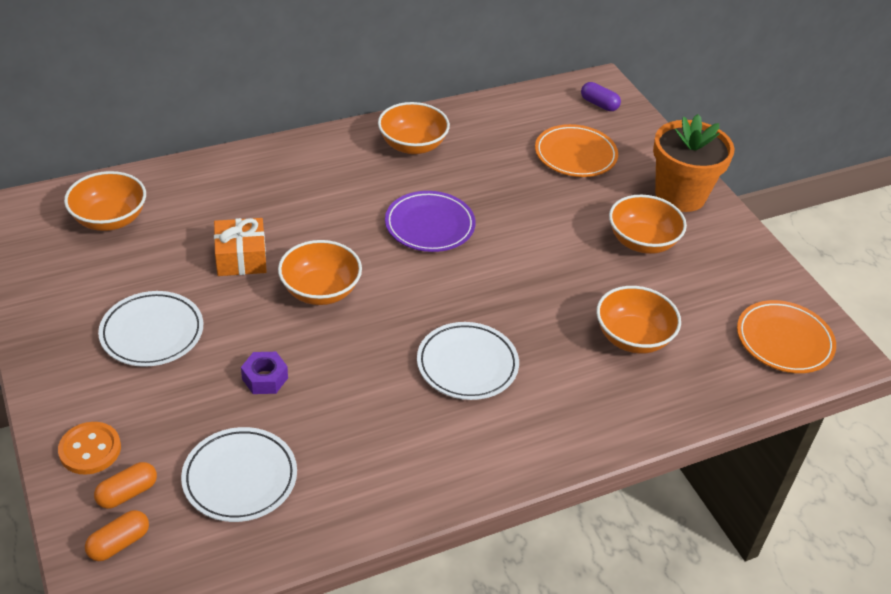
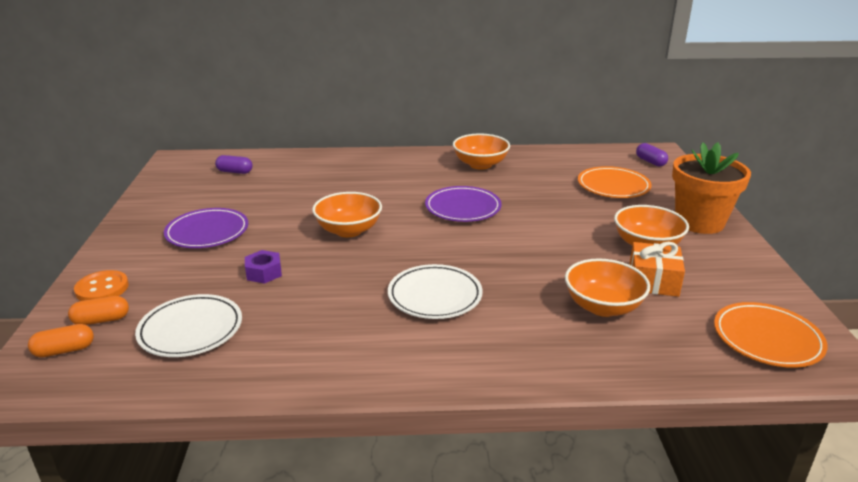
camera: 25 degrees right, 15 degrees down
orange bowl [64,171,146,231] -> purple capsule [215,155,253,174]
white plate [98,291,203,367] -> purple plate [164,208,248,248]
orange gift [214,218,267,276] -> orange gift moved to [629,242,685,297]

